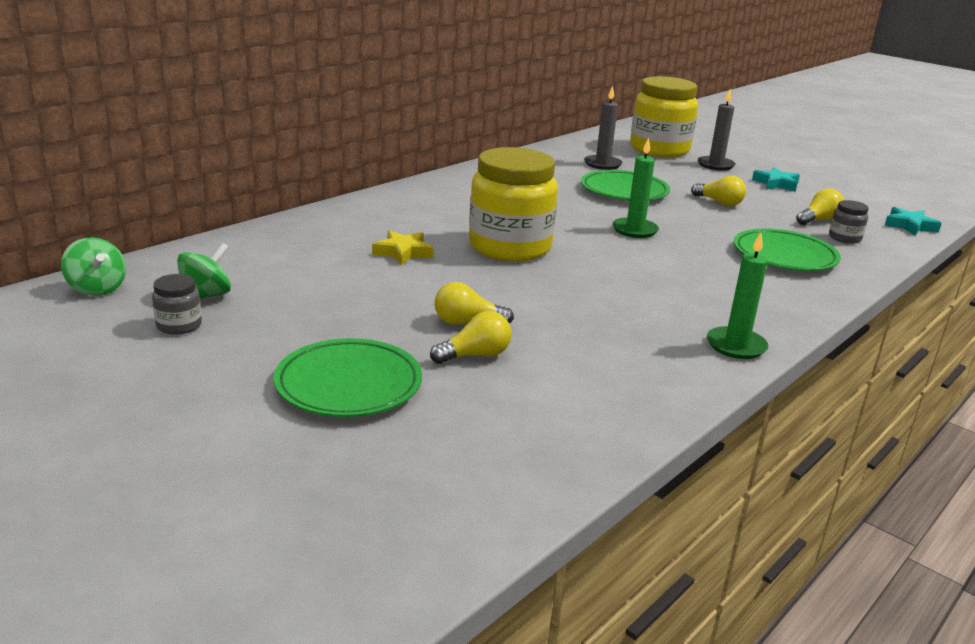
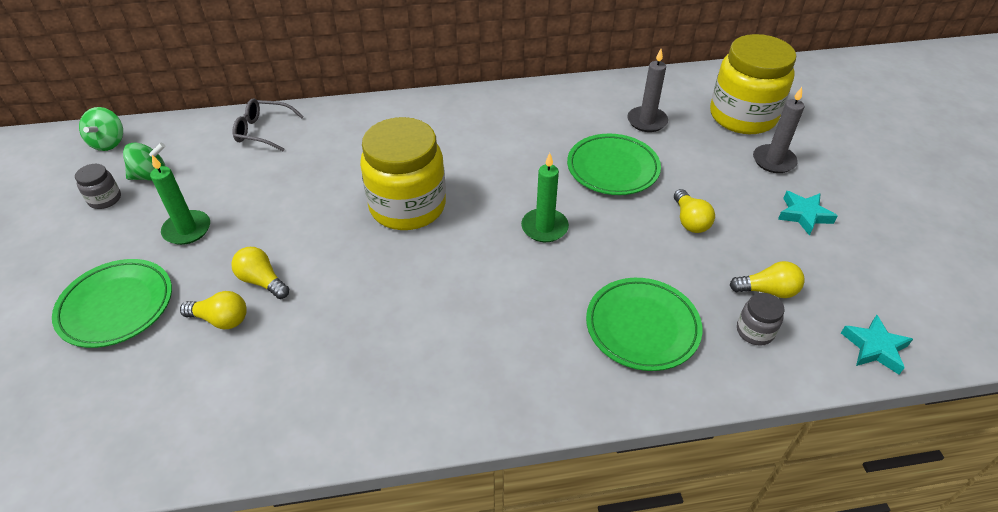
camera: 40 degrees right, 20 degrees up
yellow star [372,230,433,265] -> none
green candle [707,232,769,359] -> green candle moved to [150,155,210,245]
none -> grey glasses [232,98,304,151]

